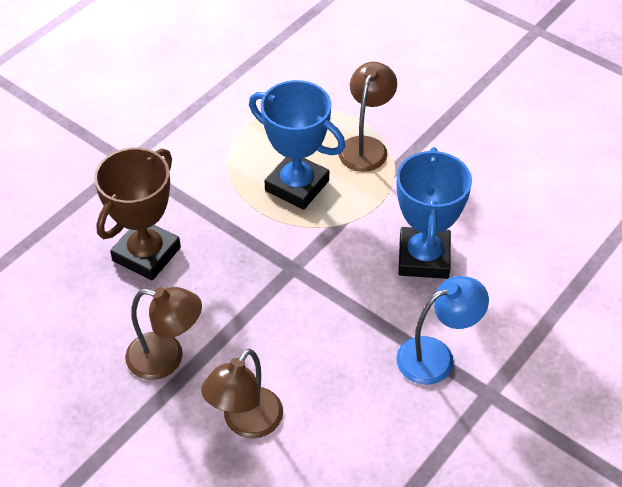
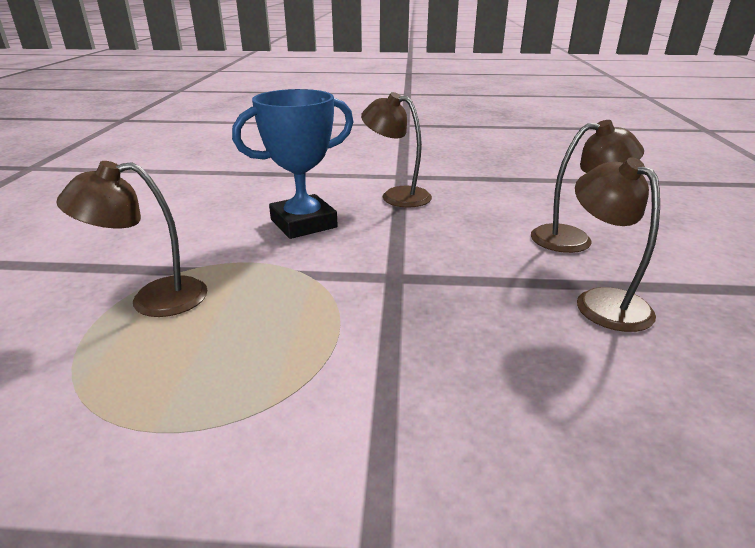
camera: 125 degrees left, 20 degrees down
brown trophy [94,147,181,281] -> none
blue trophy [249,80,345,210] -> none
blue lamp [396,276,489,385] -> brown lamp [361,92,432,207]

